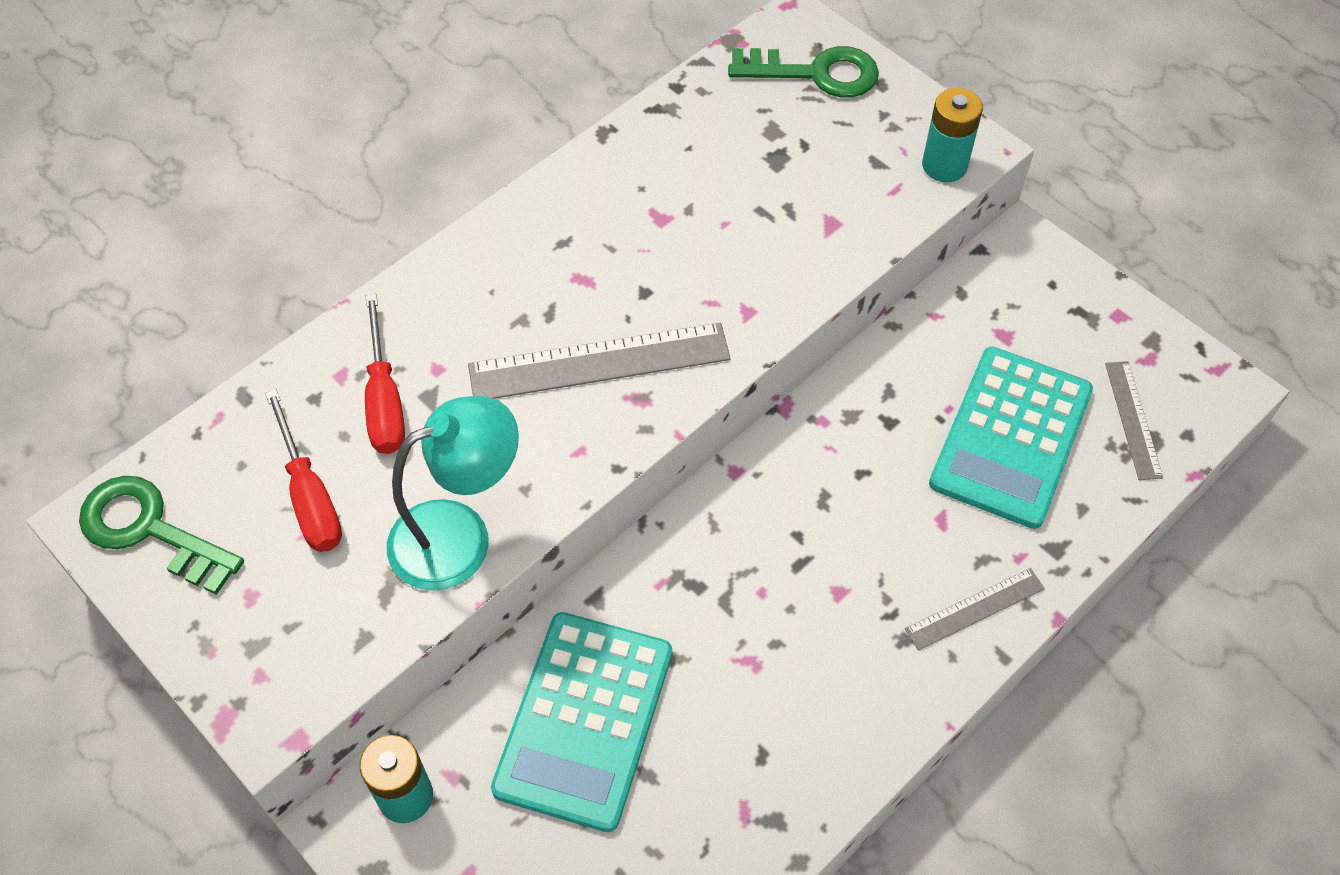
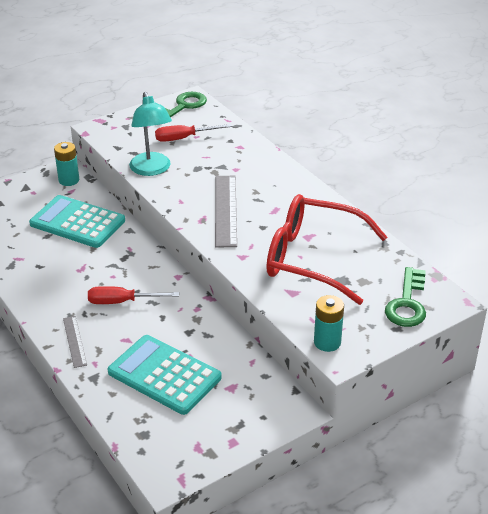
camera: 100 degrees right, 20 degrees down
red screwdriver [365,294,405,454] -> red screwdriver moved to [88,286,179,304]
grey ruler [1105,361,1163,480] -> none
none -> red glasses [266,194,387,305]

